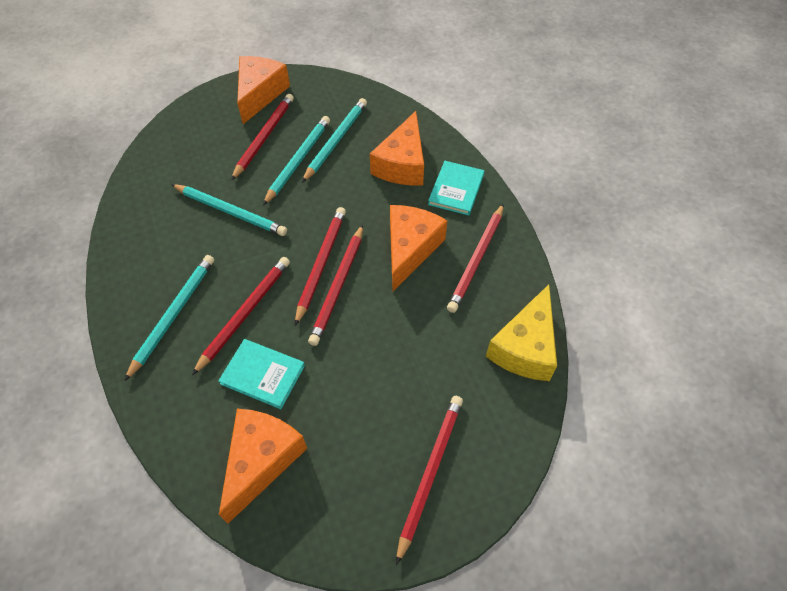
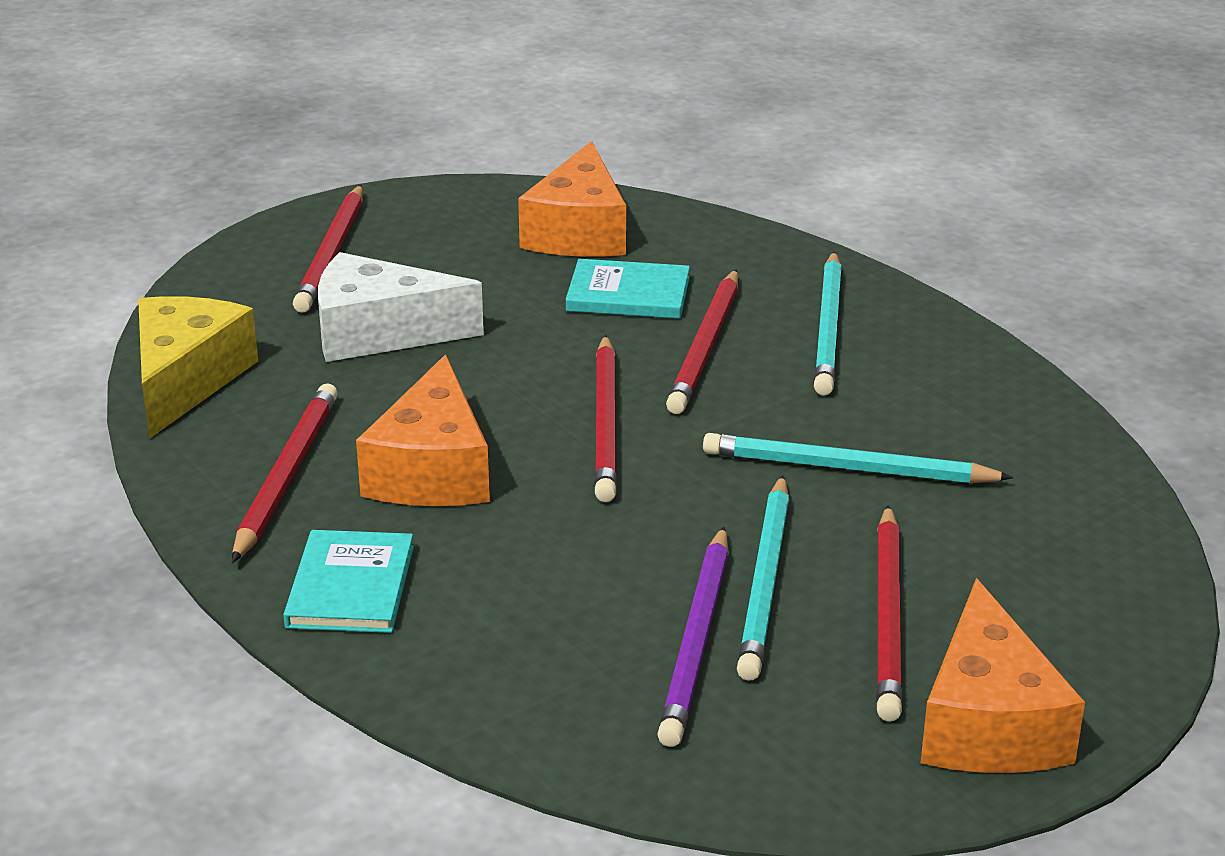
camera: 165 degrees right, 25 degrees down
turquoise pencil [302,98,367,183] -> purple pencil [657,527,729,747]
red pencil [308,225,363,346] -> none
orange cheese [370,111,424,185] -> none
none -> white cheese [318,252,484,362]

